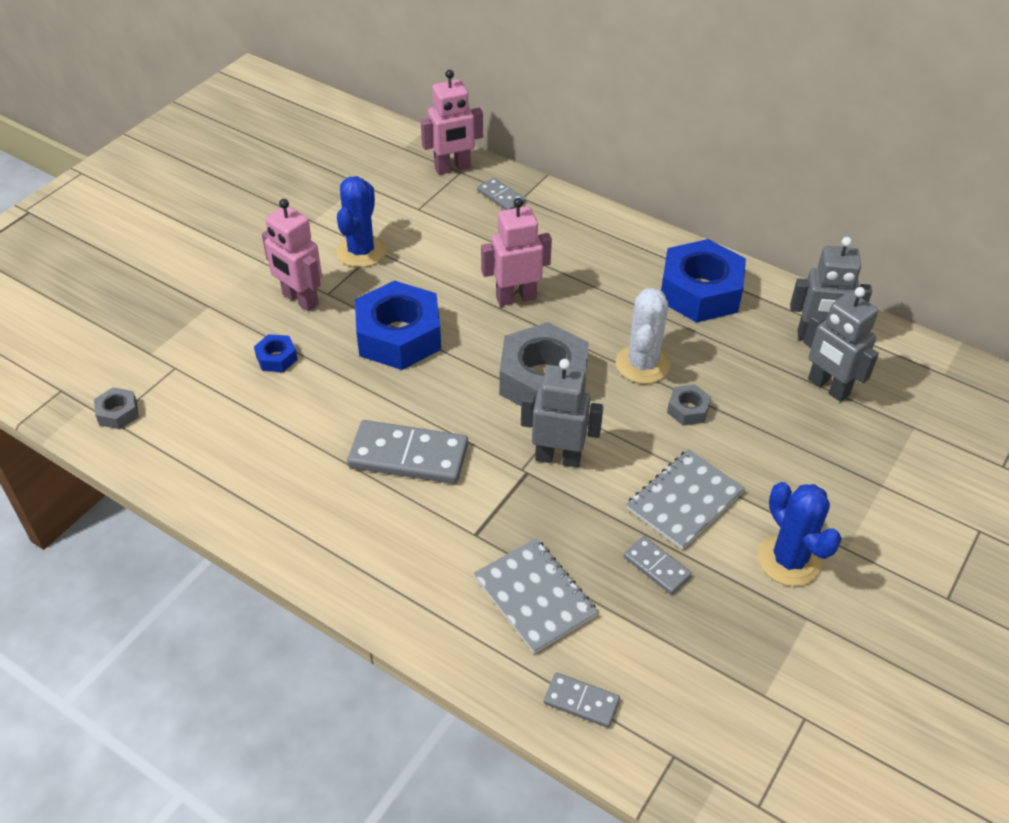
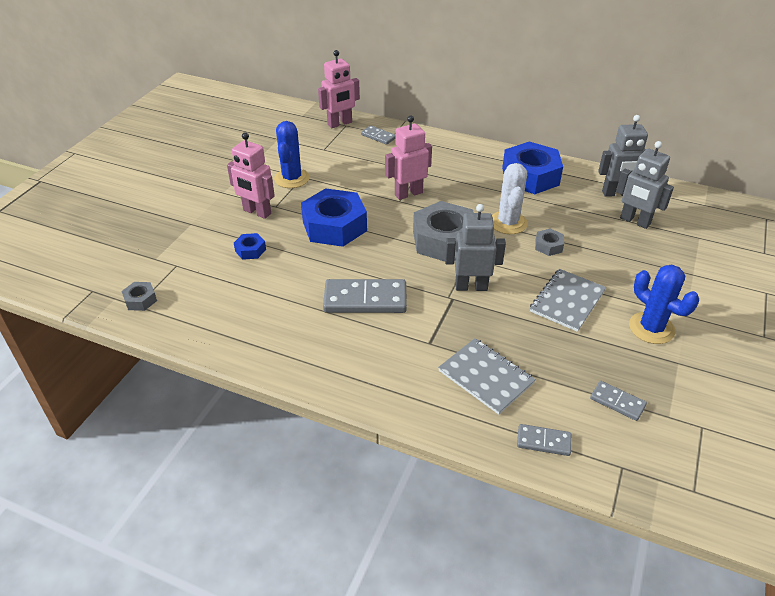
camera: 10 degrees left, 5 degrees down
grey domino [624,536,692,594] -> grey domino moved to [590,381,647,421]

